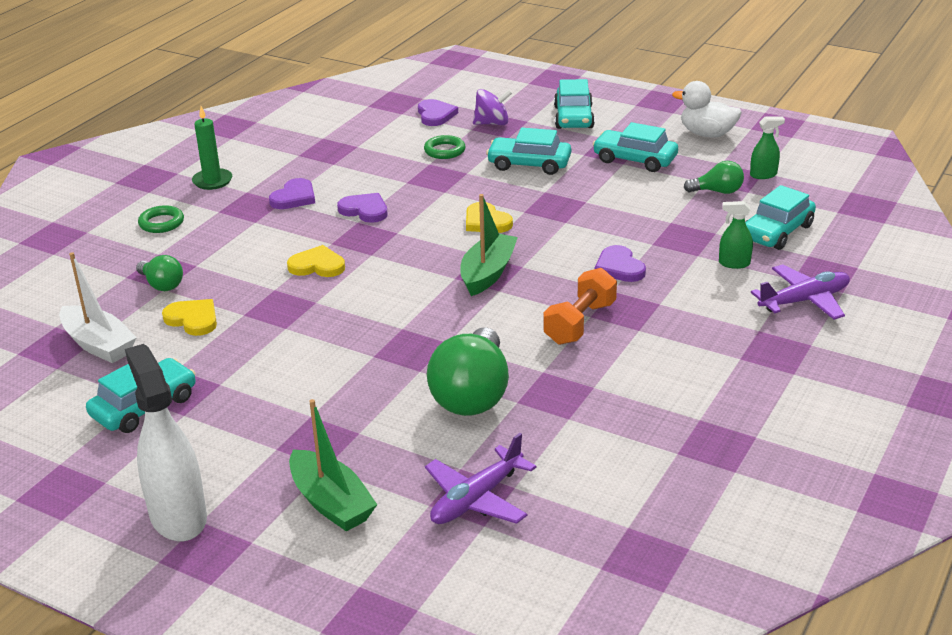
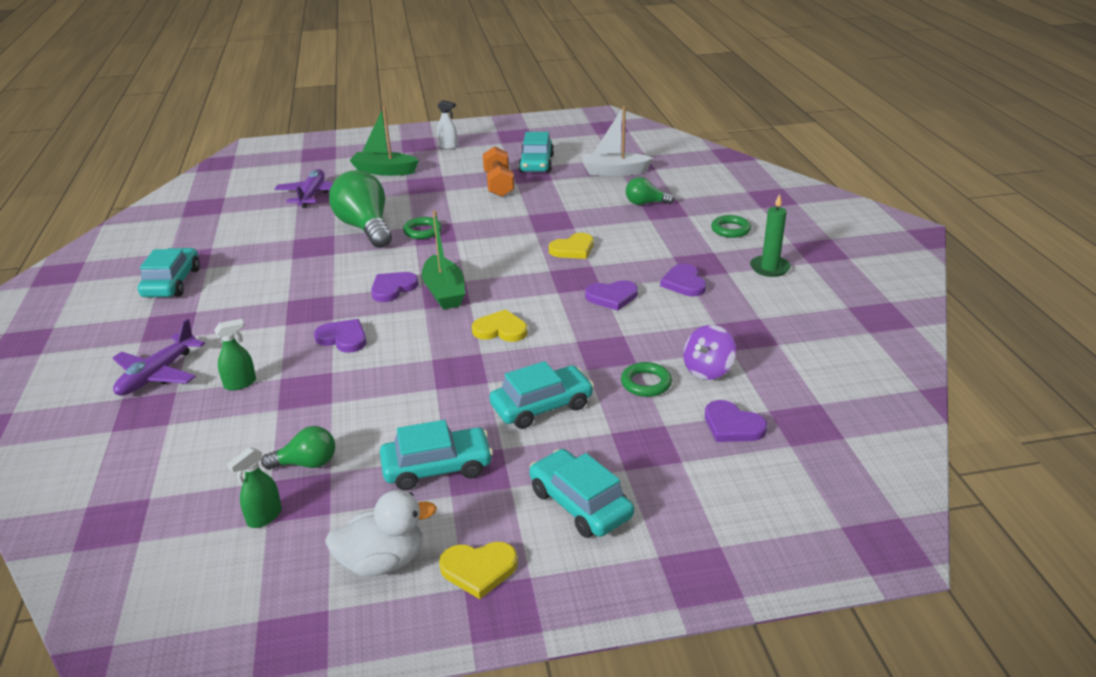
camera: 140 degrees right, 0 degrees up
white spray bottle [125,344,207,541] -> white spray bottle [437,100,458,149], size x0.47
yellow heart [162,299,217,336] -> yellow heart moved to [439,542,518,599]
purple spinning top [473,89,512,125] -> purple spinning top moved to [683,325,736,380]
orange dumbbell [544,268,617,345] -> orange dumbbell moved to [483,146,514,197]
green light bulb [684,161,744,194] -> green light bulb turned 150 degrees counterclockwise [261,426,335,470]
turquoise car [745,185,816,250] -> turquoise car moved to [138,248,200,297]
none -> purple heart [371,272,419,302]
none -> green ring [403,217,442,239]

